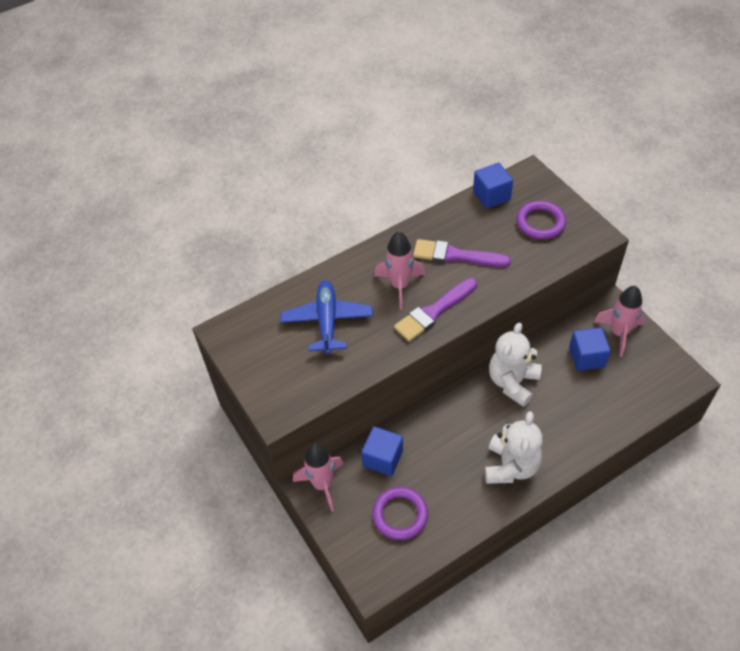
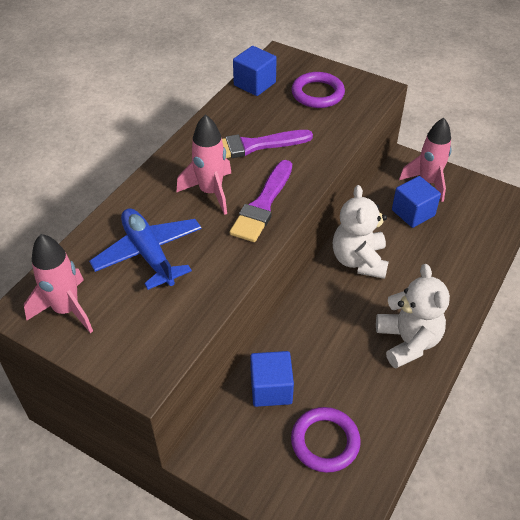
camera: 30 degrees left, 5 degrees down
pink rocket [293,443,344,512] -> pink rocket moved to [24,234,93,333]

